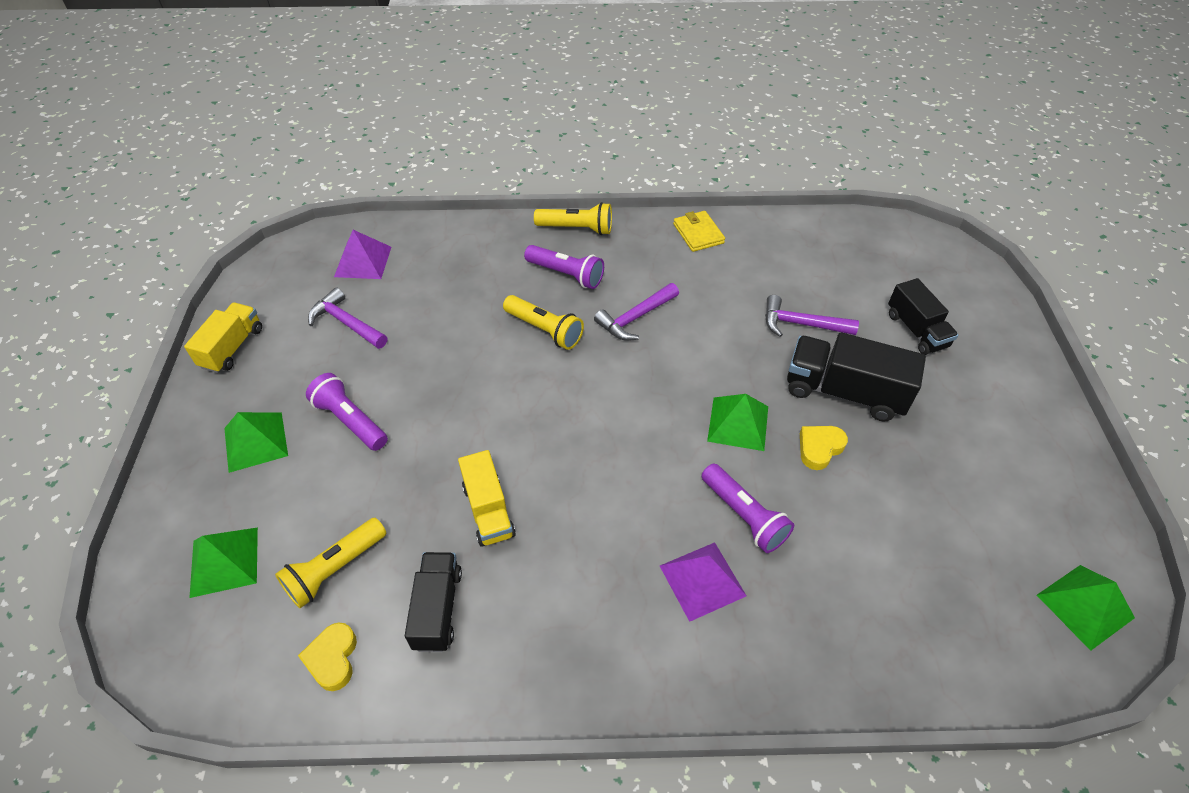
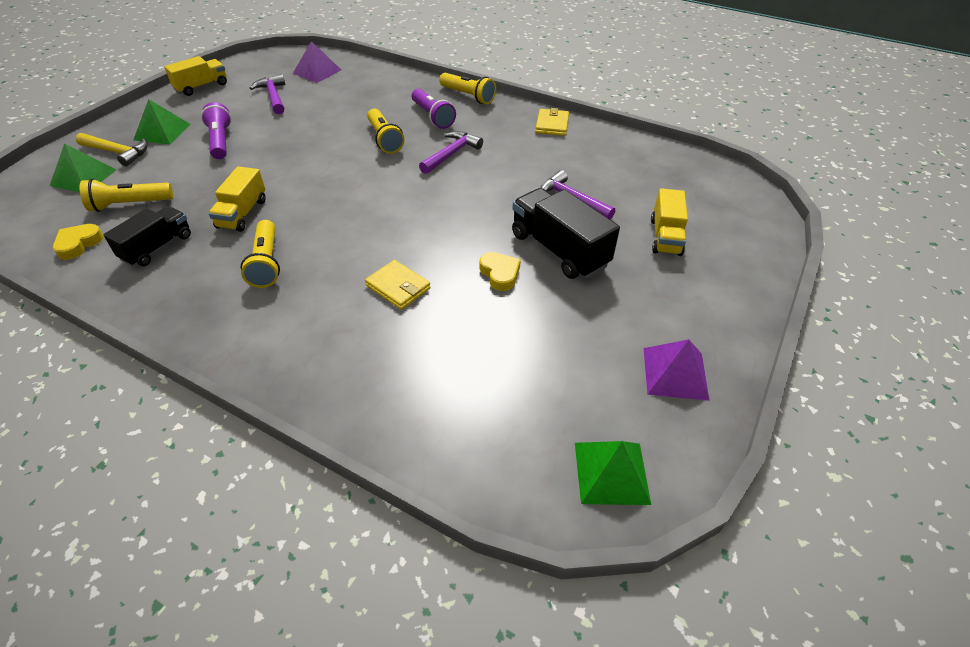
camera: 30 degrees right, 5 degrees down
purple hammer [594,283,679,341] -> purple hammer turned 135 degrees clockwise [419,131,483,174]
purple pyramid [660,542,746,622] -> purple pyramid moved to [644,339,710,401]
purple flashlight [702,464,794,553] -> yellow wallet [365,260,431,310]
green pyramid [707,394,768,451] -> none
yellow heart [800,426,848,470] -> yellow heart turned 75 degrees clockwise [479,252,521,291]
black truck [888,278,958,355] -> yellow truck [651,188,688,256]
none -> yellow hammer [76,133,148,167]
none -> yellow flashlight [241,220,280,288]

